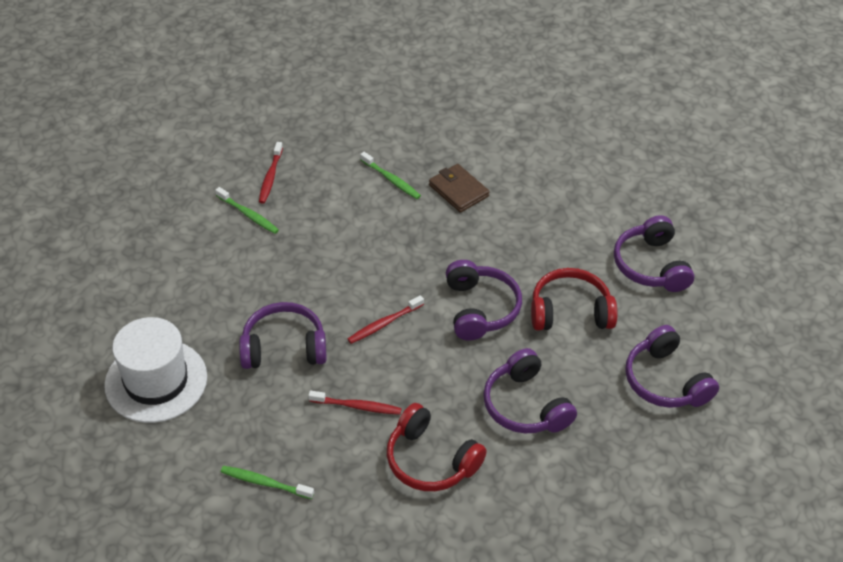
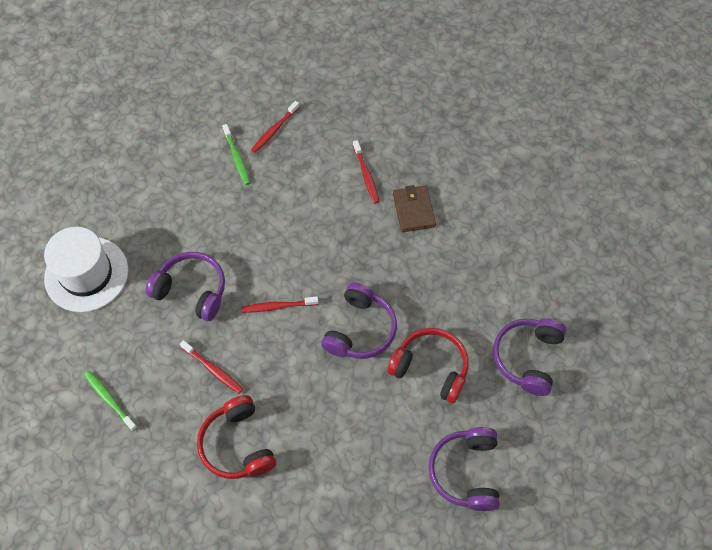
camera: 30 degrees right, 15 degrees up
green toothbrush [360,152,421,199] -> red toothbrush [353,140,380,204]
purple headphones [483,348,577,434] -> none

